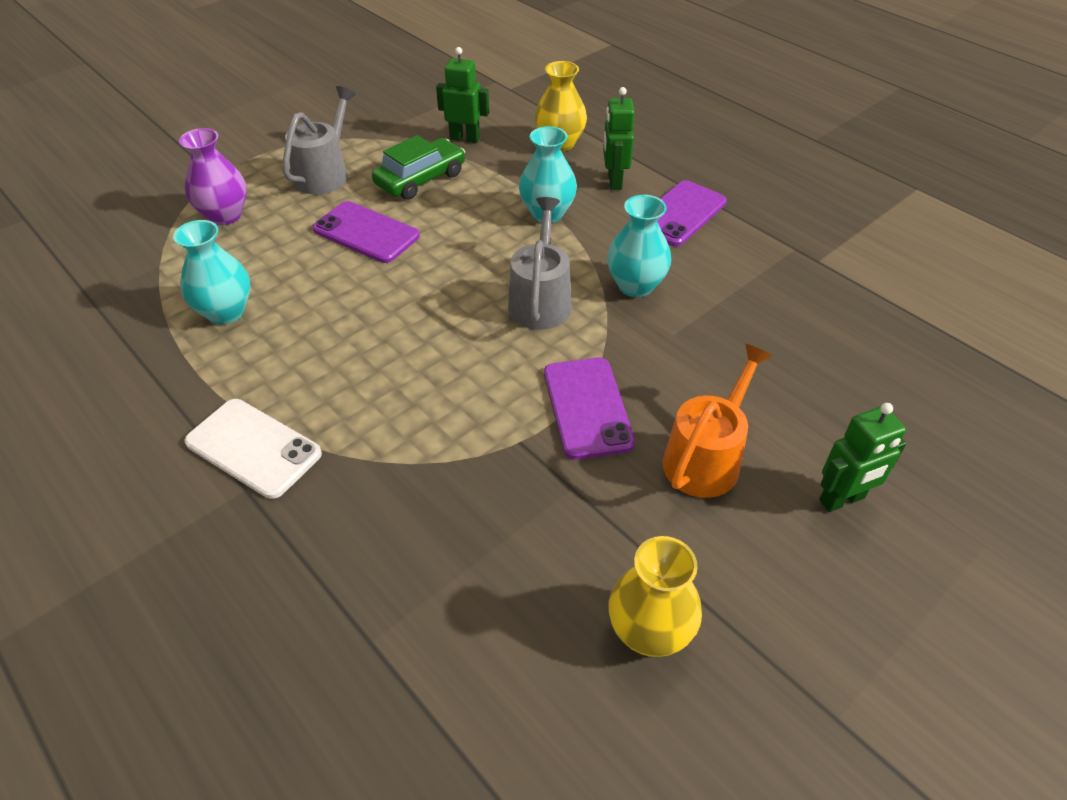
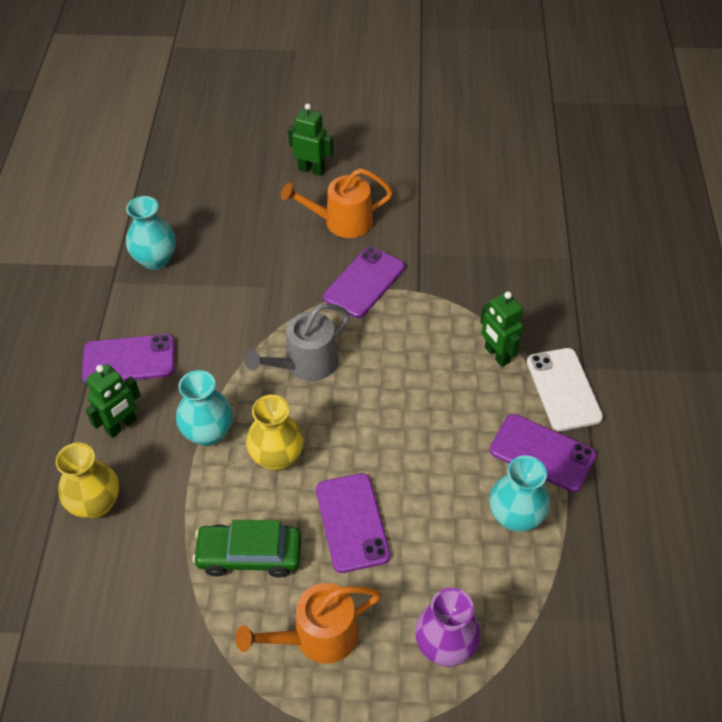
camera: 135 degrees left, 5 degrees up
grey watering can [283,86,356,194] -> orange watering can [235,583,381,664]
green robot [436,47,489,143] -> green robot moved to [480,292,523,367]
turquoise vase [607,195,671,297] -> turquoise vase moved to [126,196,176,270]
yellow vase [609,536,702,657] -> yellow vase moved to [246,395,304,471]
none -> purple phone [490,414,596,492]

